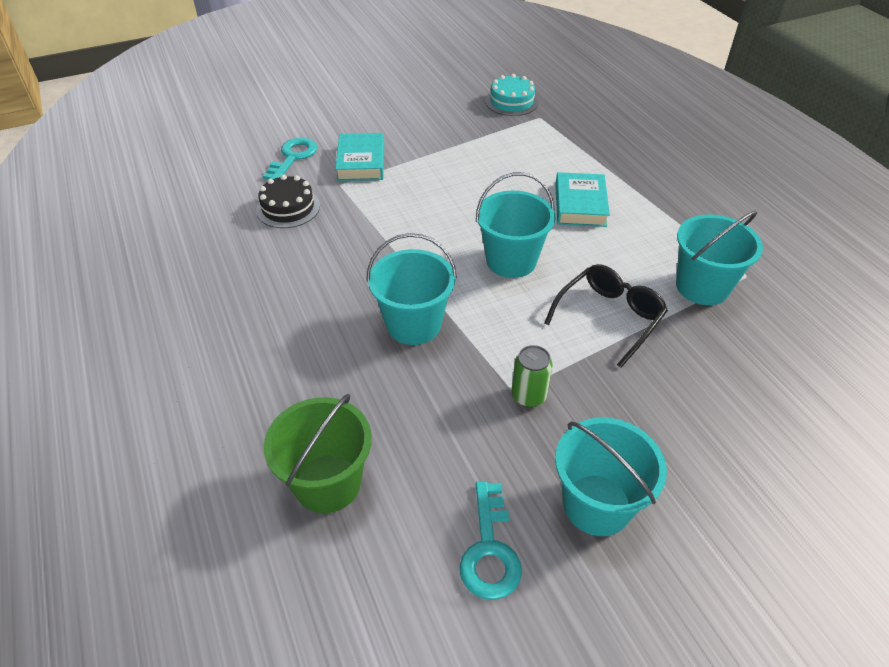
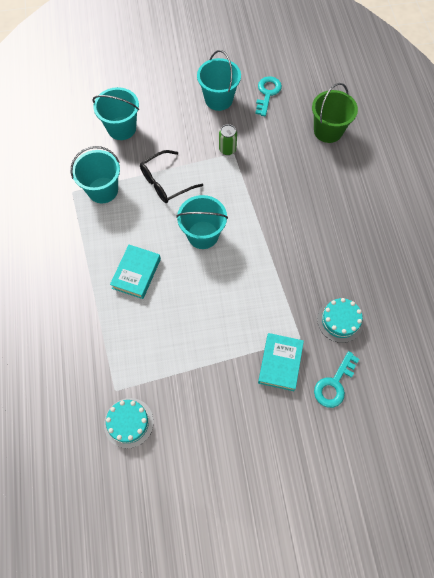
camera: 165 degrees left, 20 degrees up
black cake [256,175,320,228] -> turquoise cake [317,298,364,343]
turquoise bucket [367,233,457,345] -> turquoise bucket moved to [92,87,139,140]

